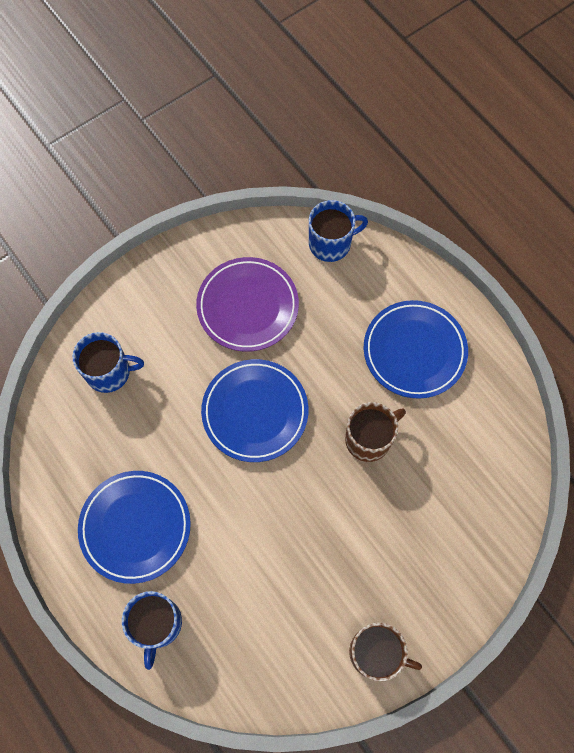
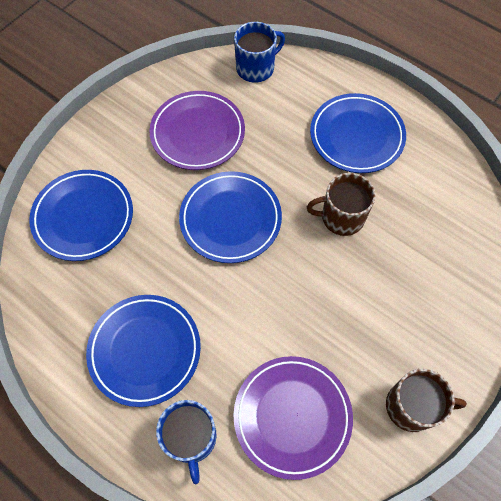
camera: 15 degrees left, 5 degrees down
blue mug [73,332,144,393] -> blue plate [29,170,133,261]
brown mug [345,402,406,462] -> brown mug turned 135 degrees counterclockwise [307,173,376,236]
none -> purple plate [233,356,353,480]

